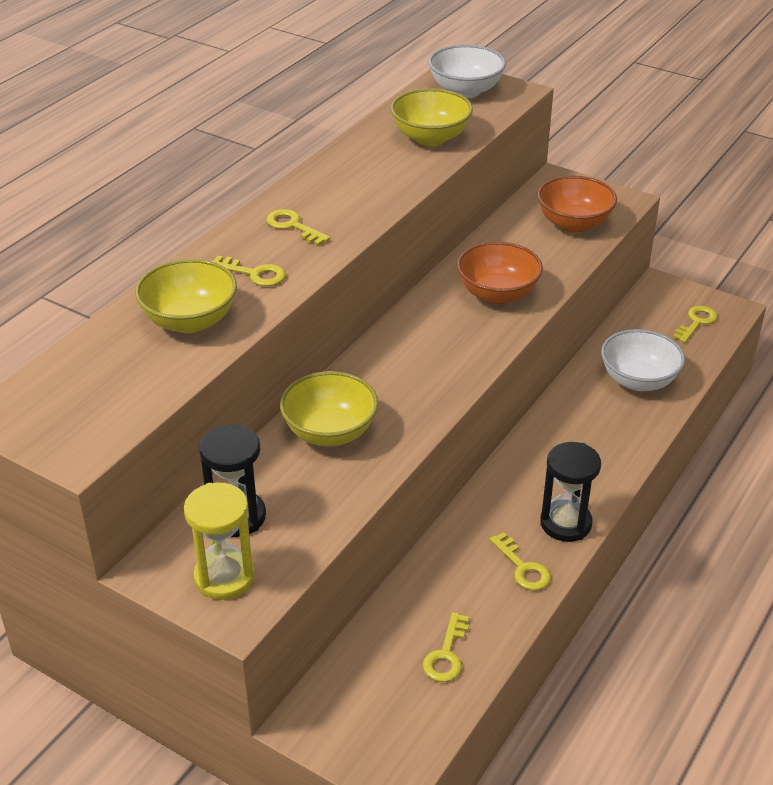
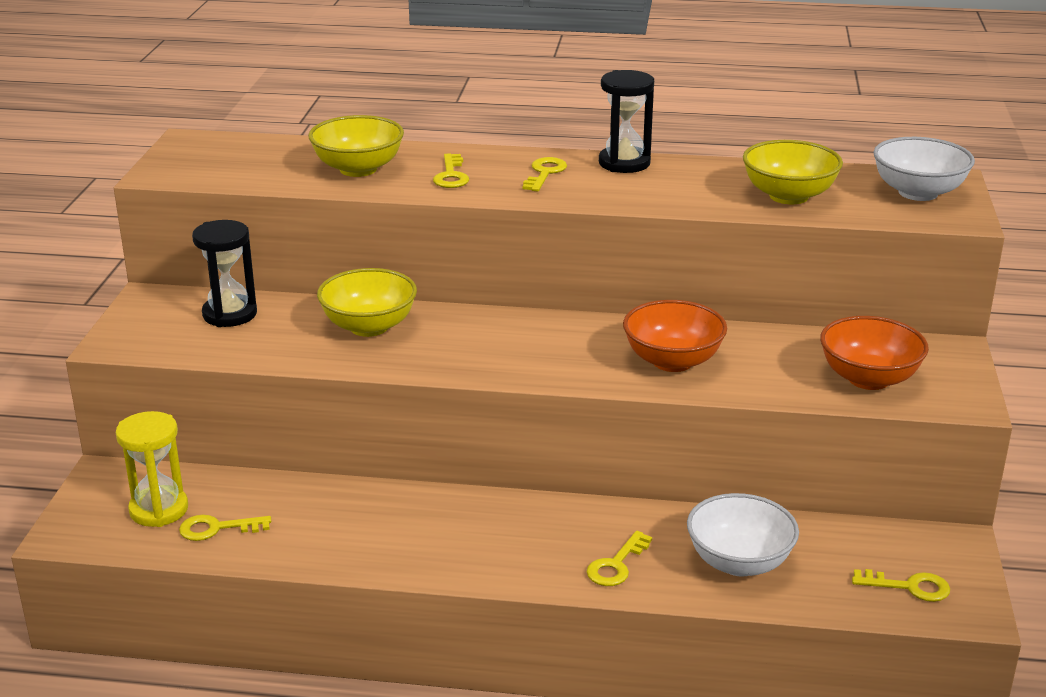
camera: 65 degrees right, 10 degrees down
yellow hourglass [184,483,255,600] -> yellow hourglass moved to [116,411,188,527]
yellow key [489,532,551,591] -> yellow key moved to [587,531,652,586]
black hourglass [540,442,601,542] -> black hourglass moved to [599,70,654,173]

